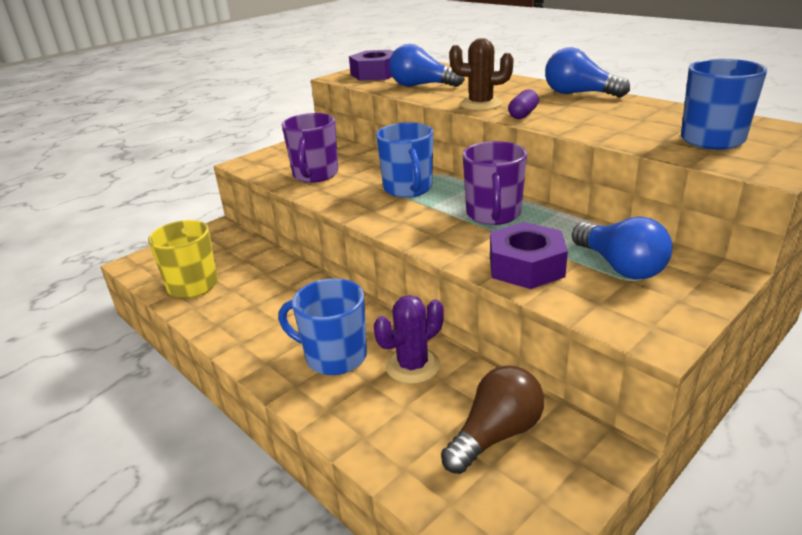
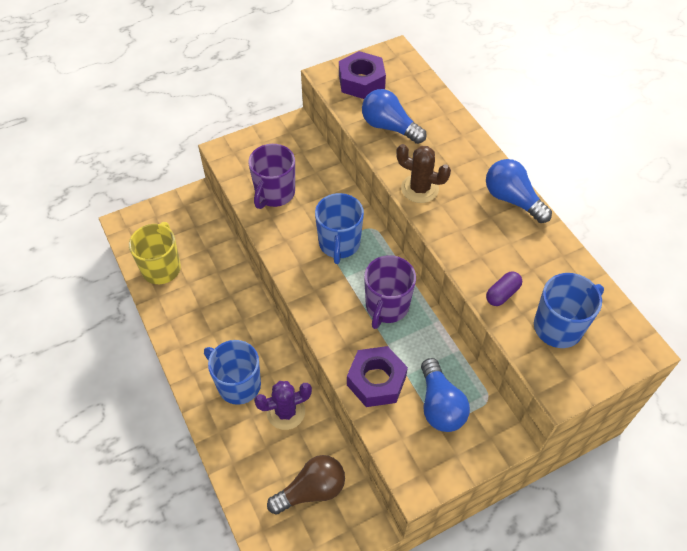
camera: 15 degrees right, 25 degrees up
purple capsule [508,89,539,119] -> purple capsule moved to [486,271,522,306]

